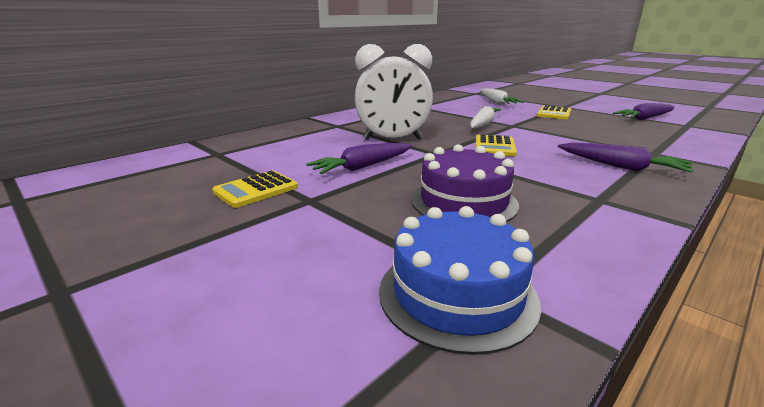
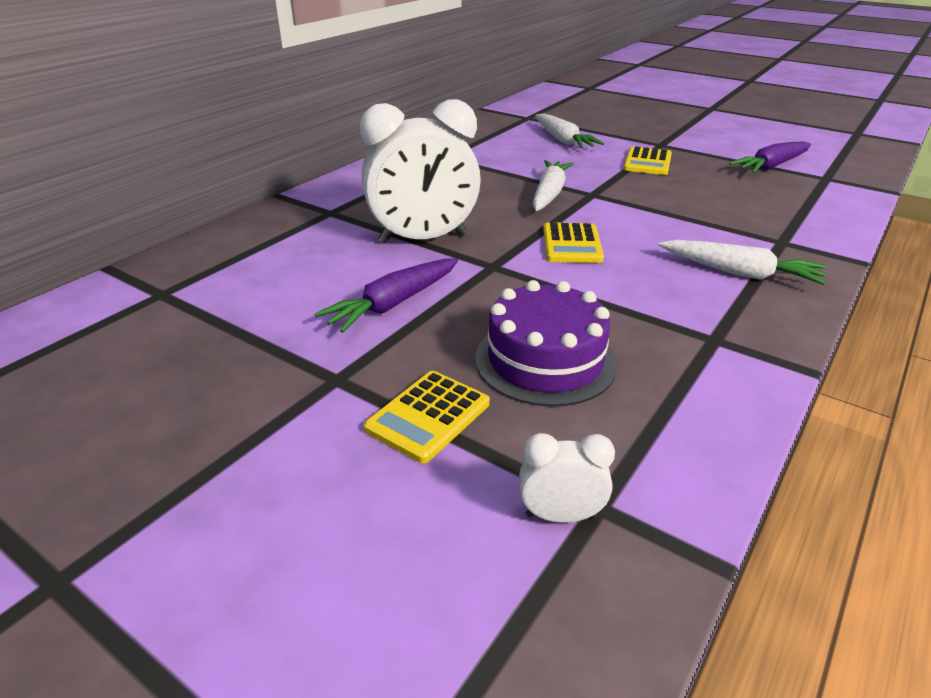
camera: 10 degrees left, 10 degrees up
yellow calculator [212,170,298,208] -> yellow calculator moved to [364,371,490,463]
blue cake [379,206,541,355] -> white clock [519,433,615,523]
purple carrot [558,142,693,173] -> white carrot [658,240,826,285]

